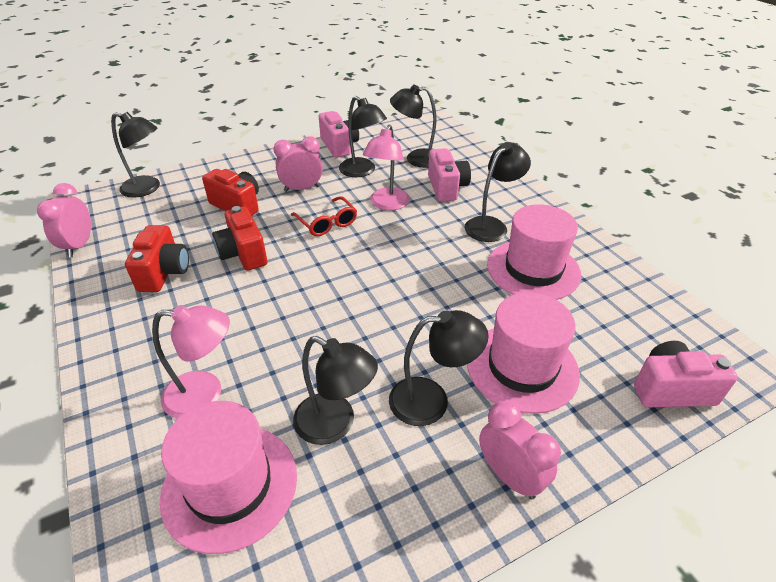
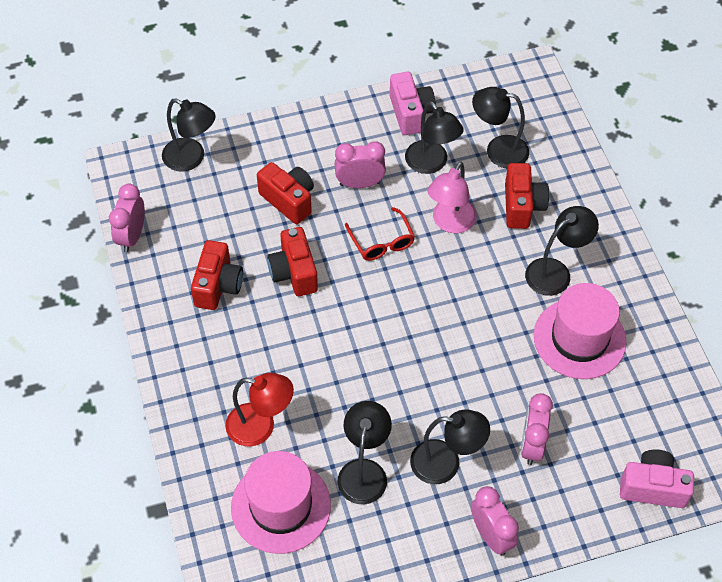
camera: 10 degrees right, 15 degrees up
pink lamp [152,305,230,419] -> red lamp [225,373,294,447]
black lamp [293,336,378,445] -> black lamp turned 120 degrees counterclockwise [337,401,392,505]
pink camera [428,148,471,202] -> red camera [505,163,549,229]
pink hat [467,292,580,414] -> pink clock [521,393,553,465]

